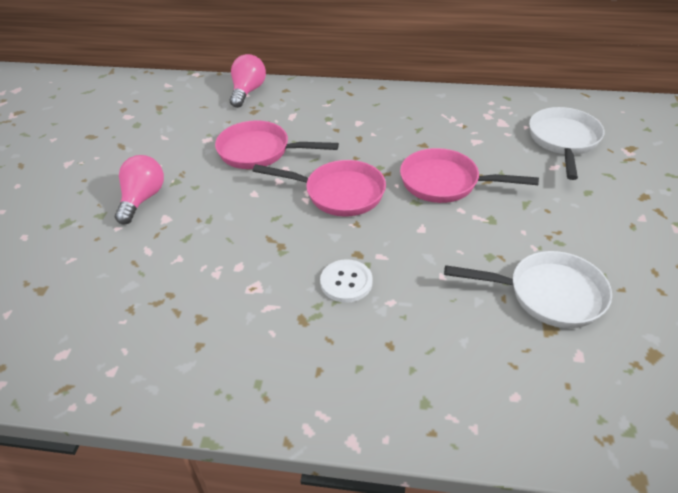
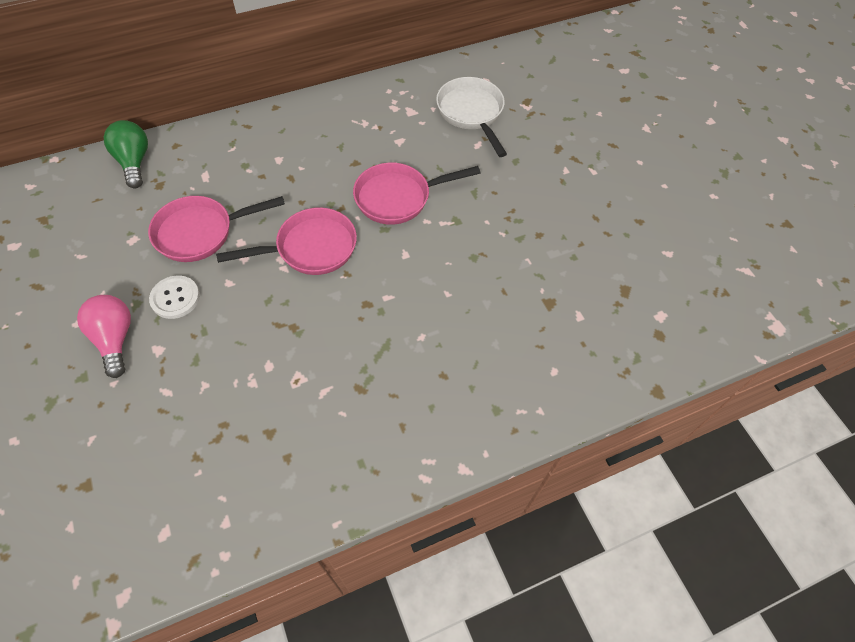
camera: 35 degrees left, 15 degrees up
pink light bulb [230,54,266,108] -> green light bulb [104,120,148,188]
white button [320,259,373,303] -> white button moved to [149,276,200,319]
white pan [444,251,612,328] -> none

